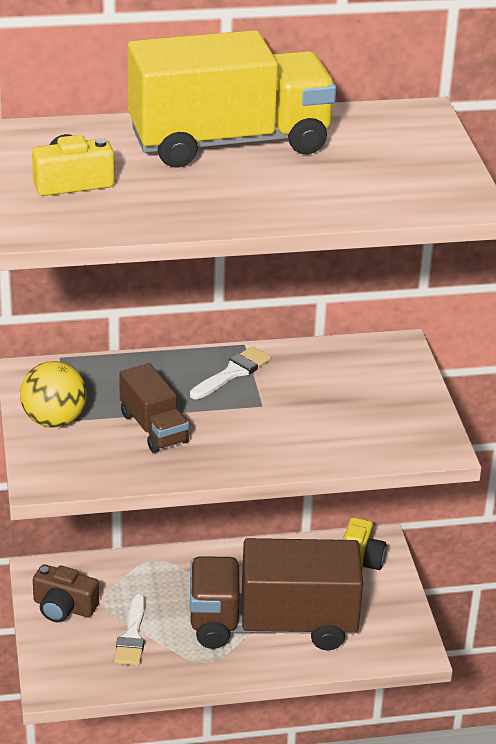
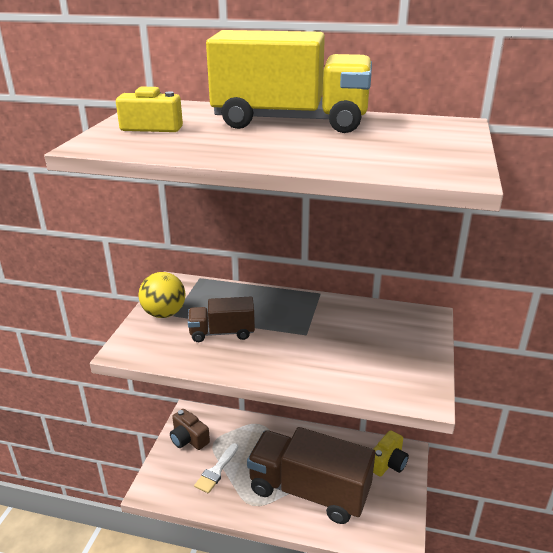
camera: 25 degrees right, 5 degrees down
brown truck [119,363,189,453] -> brown truck turned 90 degrees clockwise [188,297,255,342]
white brush [190,346,271,399] -> none

